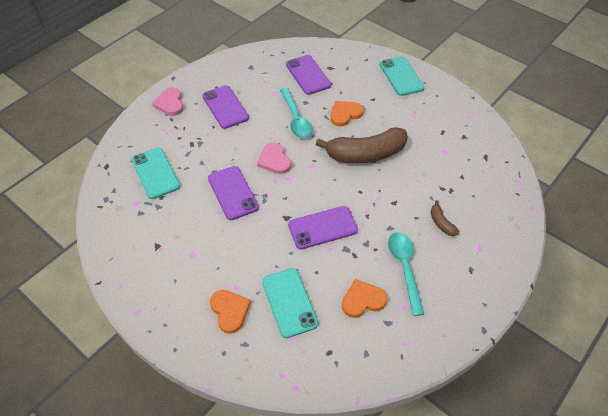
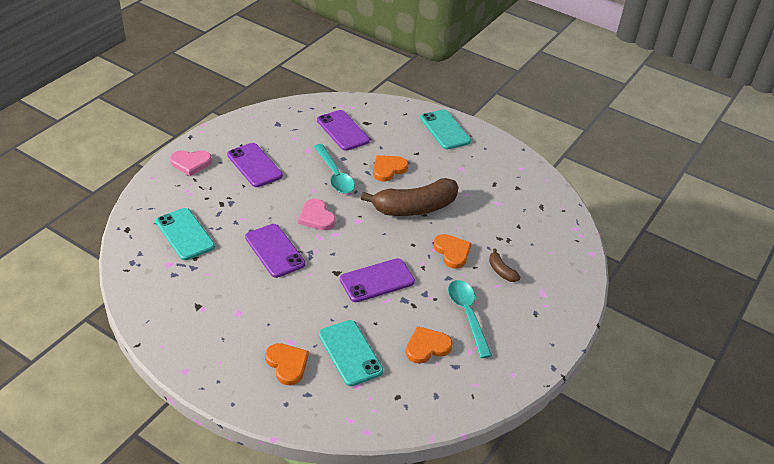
camera: 10 degrees left, 10 degrees down
pink heart [152,88,183,116] -> pink heart turned 75 degrees counterclockwise [170,150,212,176]
none -> orange heart [433,234,471,269]

